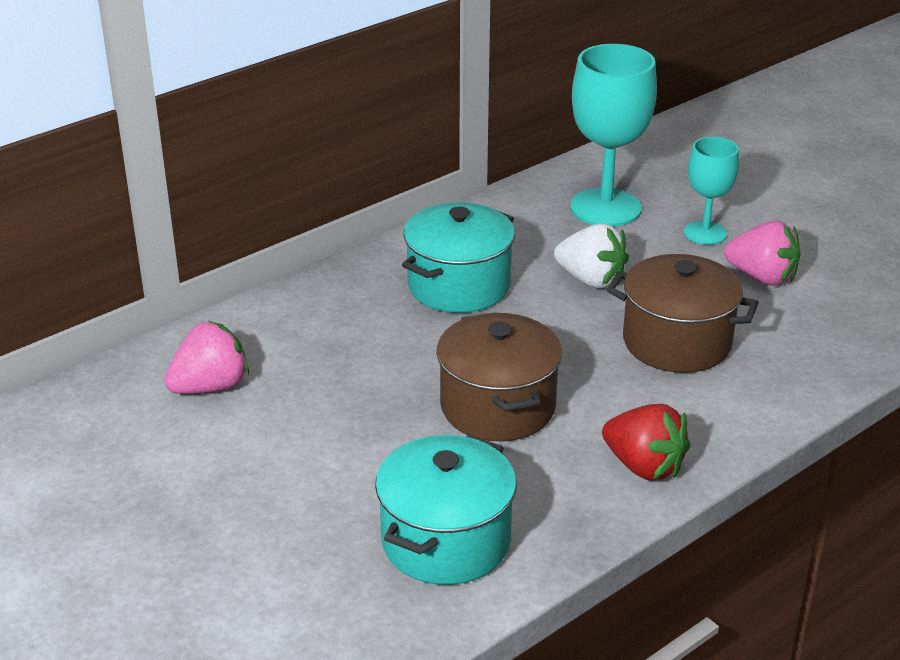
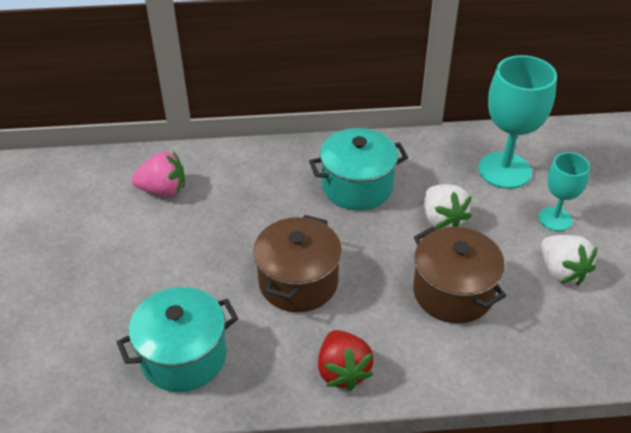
camera: 35 degrees right, 10 degrees up
pink strawberry [724,221,801,286] -> white strawberry [541,235,597,286]

